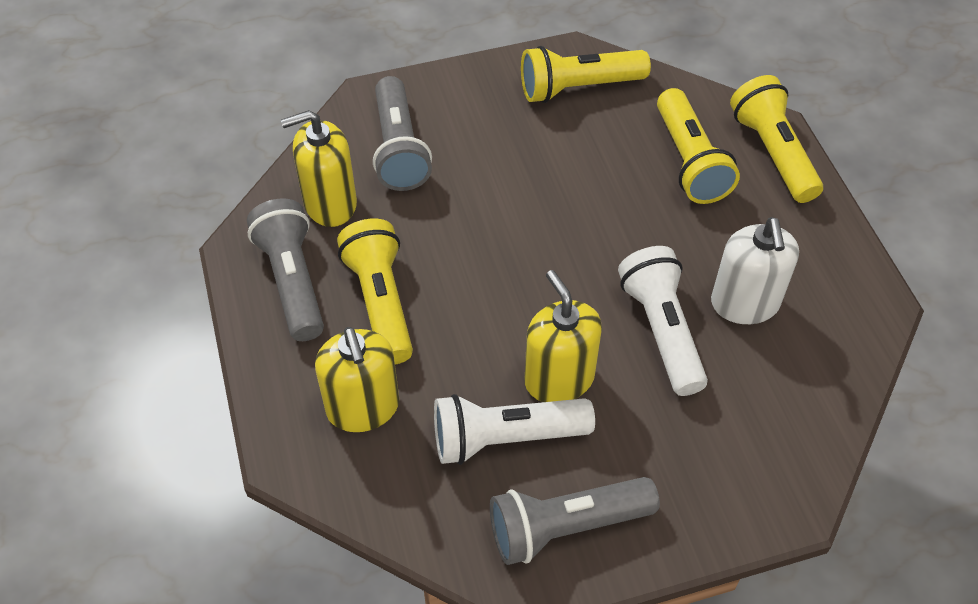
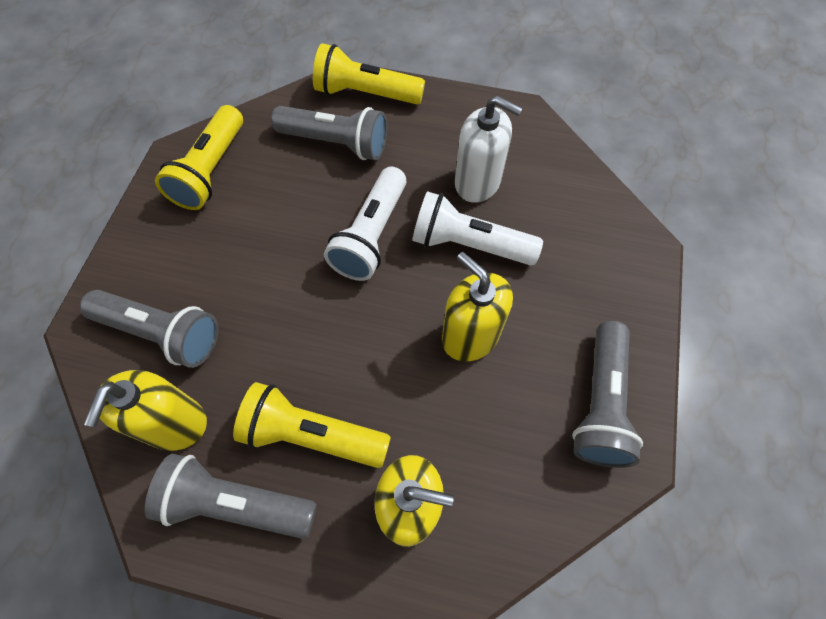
camera: 60 degrees left, 10 degrees up
white flashlight [434,394,595,465] -> white flashlight moved to [324,167,407,281]
yellow soap dispenser [525,270,602,402] -> yellow soap dispenser turned 45 degrees clockwise [442,252,513,361]
yellow flashlight [657,88,740,204] -> grey flashlight [271,106,387,160]

